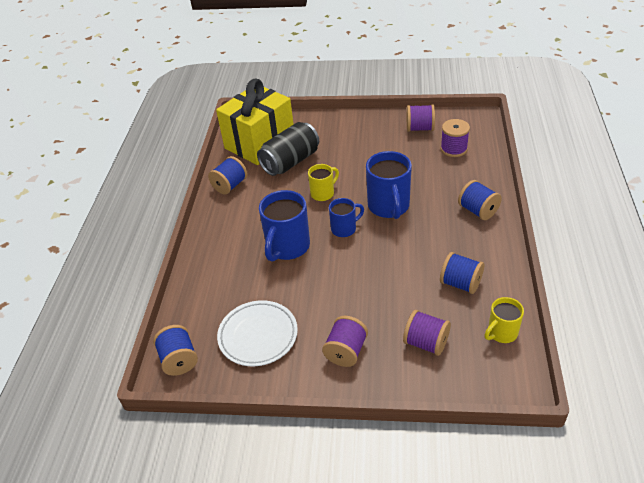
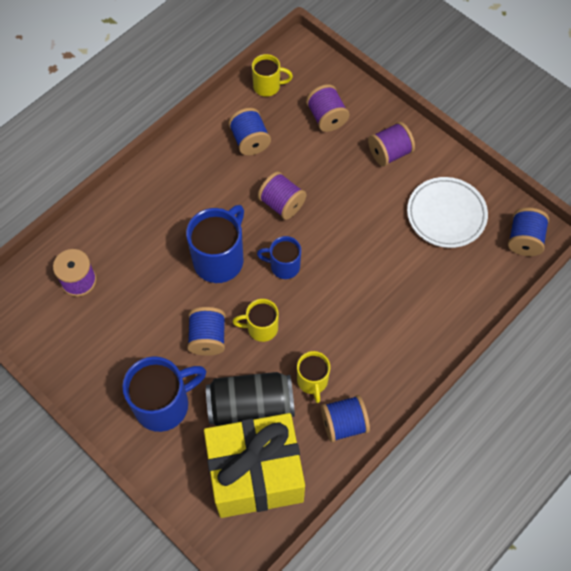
camera: 145 degrees left, 20 degrees up
blue mug [259,190,310,262] -> blue mug moved to [122,356,206,432]
purple spool [407,104,435,132] -> purple spool moved to [258,172,306,220]
blue spool [458,180,502,220] -> blue spool moved to [187,307,226,356]
none -> yellow mug [297,351,330,403]

